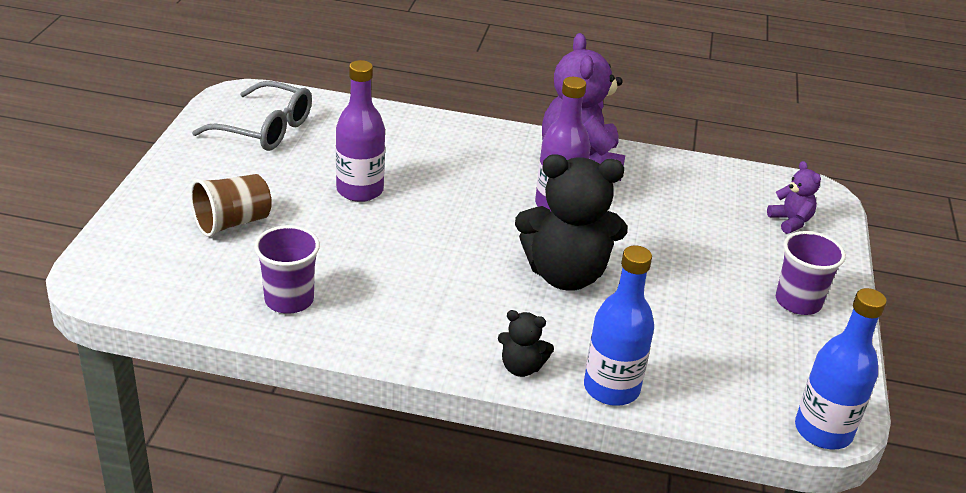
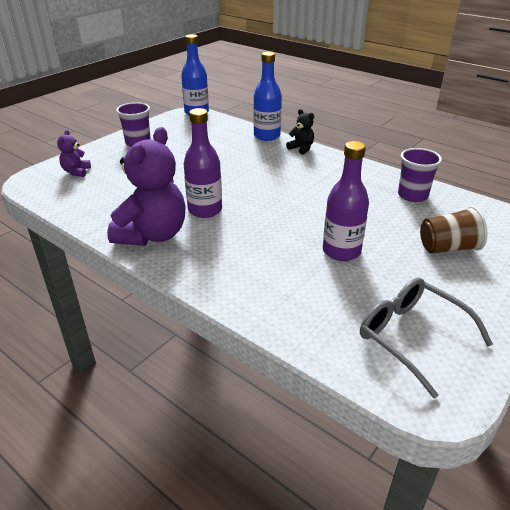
camera: 150 degrees left, 0 degrees up
black teddy bear [515,154,627,291] -> none

